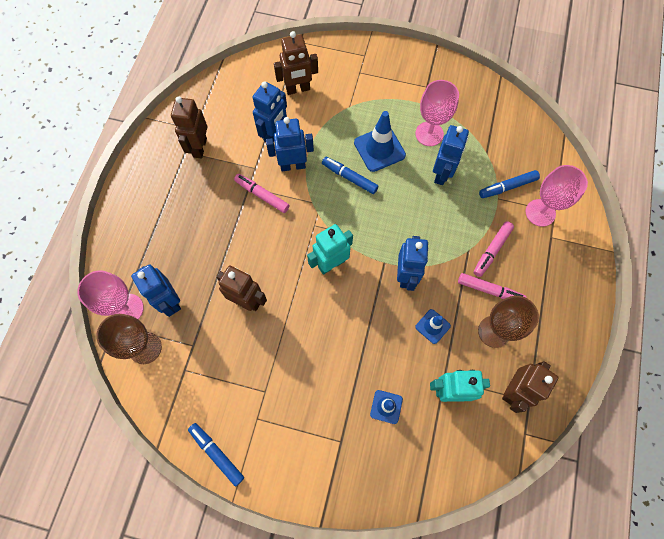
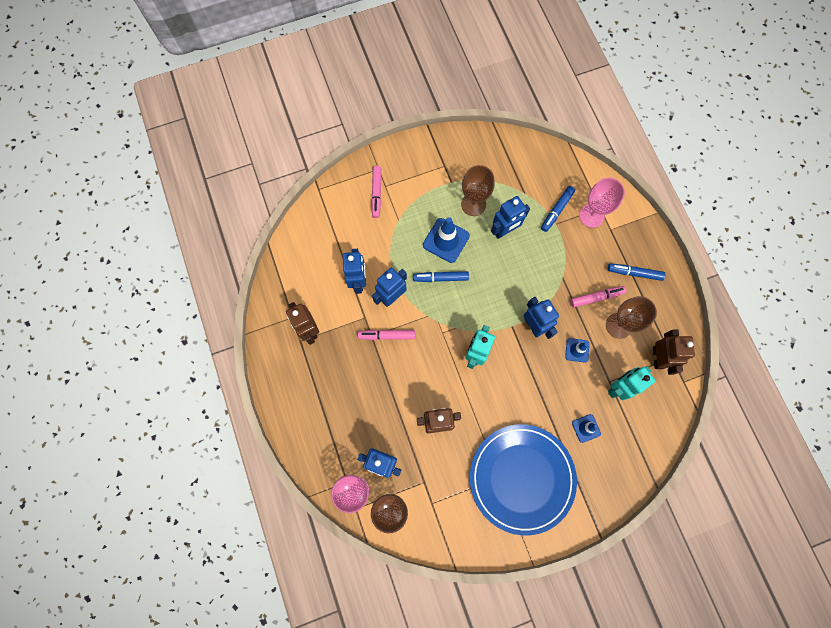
camera: 35 degrees left, 5 degrees up
blue marker [188,423,244,487] -> blue marker moved to [608,263,665,281]
brown robot [274,31,318,95] -> none
pink goblet [415,80,459,146] -> brown goblet [461,165,495,216]
blue robot [433,125,469,185] -> blue robot turned 75 degrees clockwise [491,196,530,239]
pink marker [473,221,514,277] -> pink marker moved to [371,166,381,218]
none -> blue plate [470,424,577,536]

